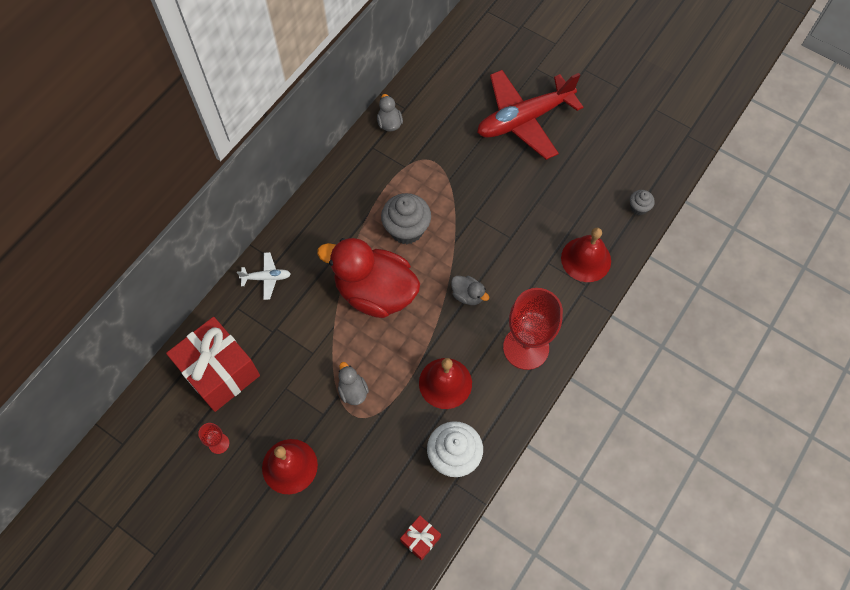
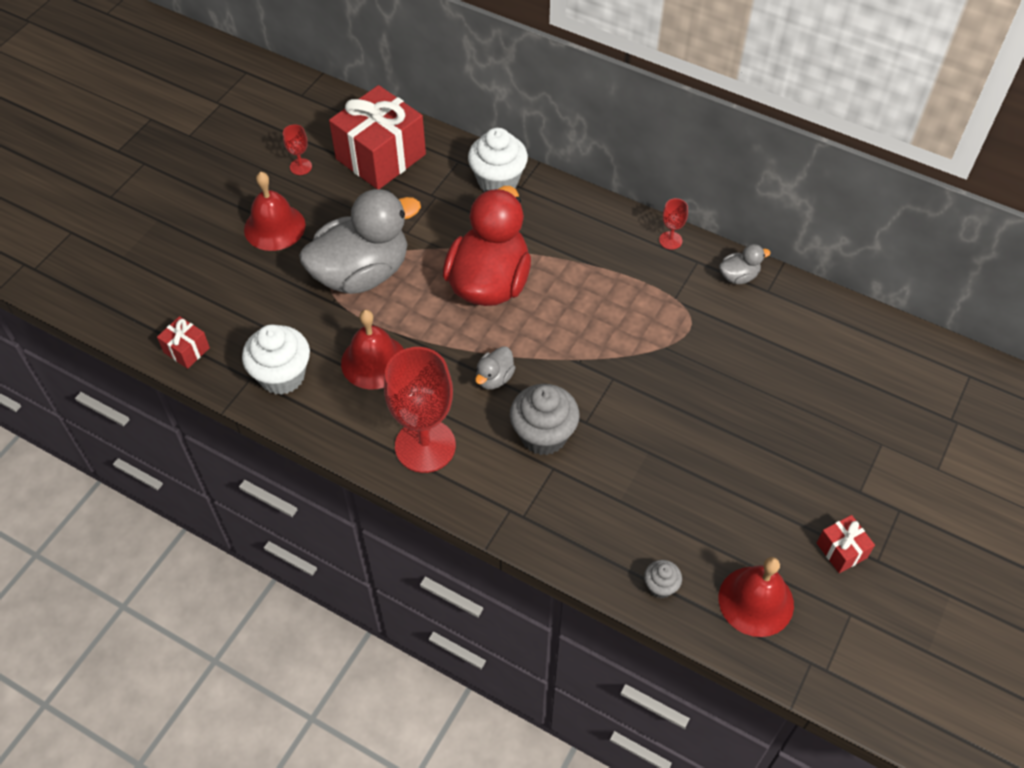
camera: 85 degrees right, 10 degrees down
white plane [237,252,291,300] -> white cupcake [468,128,528,191]
grey duck [338,362,369,405] -> grey duck [299,189,421,294], size x2.42
grey cupcake [381,193,431,244] -> grey cupcake moved to [510,384,580,455]
red plane [477,70,583,160] -> none
red bell [561,228,611,282] -> red bell moved to [719,557,794,637]
none -> red goblet [659,198,688,250]
none -> red gift [817,515,875,573]

